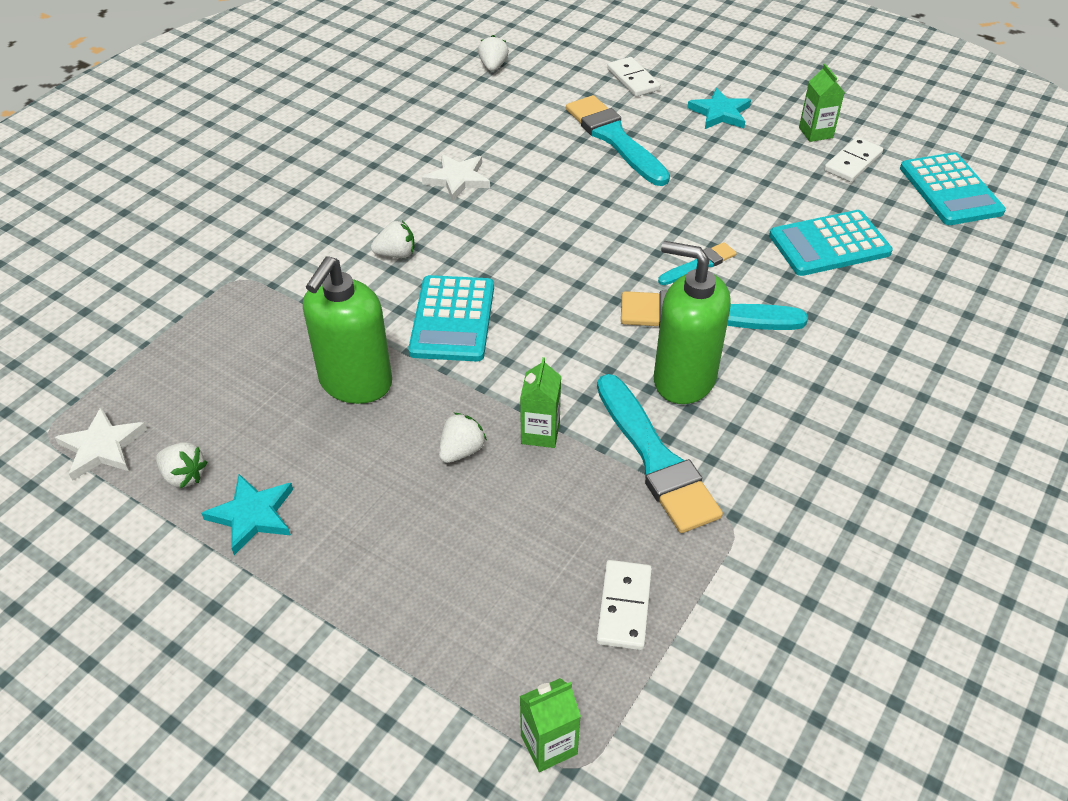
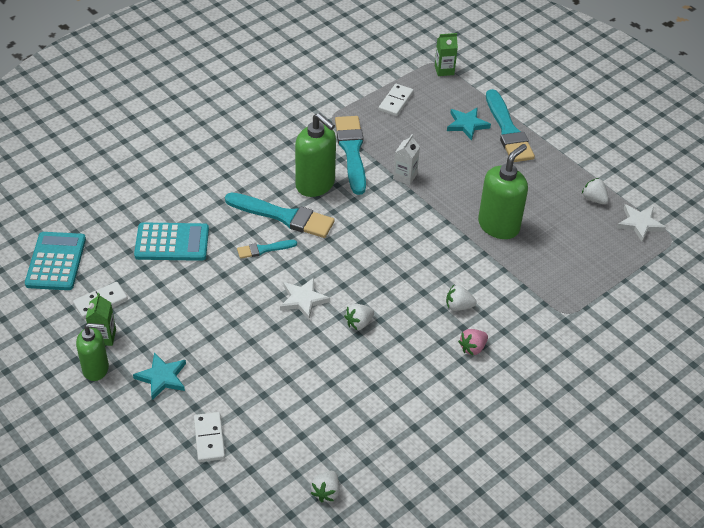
camera: 165 degrees left, 0 degrees up
turquoise star [201,474,293,555] -> turquoise star moved to [447,107,491,141]
turquoise calculator [408,275,494,361] -> none
white star [422,154,490,201] -> white star moved to [280,278,330,320]
white strawberry [439,413,487,463] -> white strawberry moved to [344,304,374,330]
green carton [520,357,561,448] -> white carton [393,134,420,185]
turquoise brush [566,95,670,186] -> turquoise brush moved to [486,89,535,162]
none -> green soap dispenser [76,323,109,381]
none -> pink strawberry [458,329,488,356]

